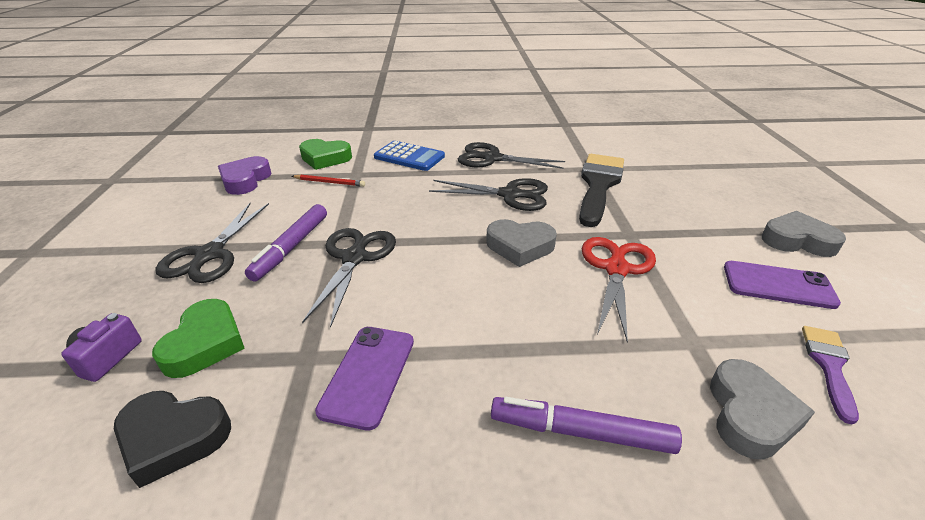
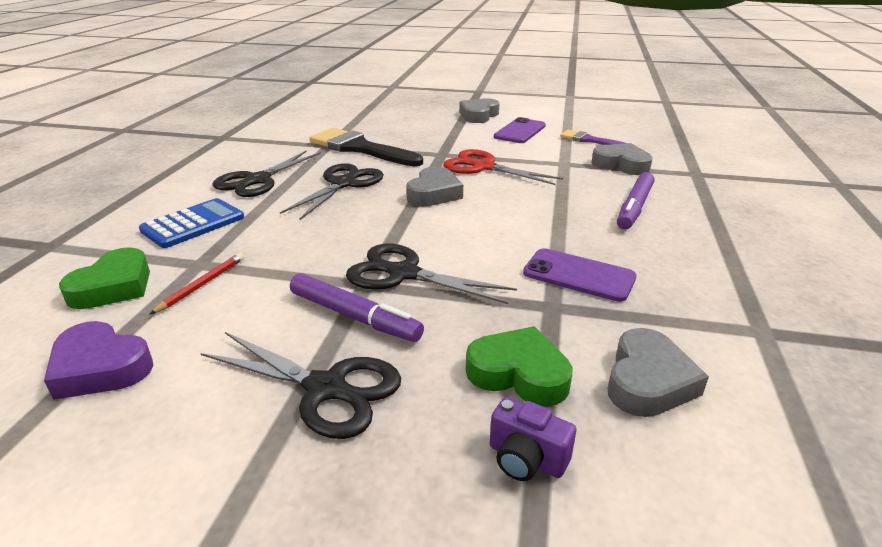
camera: 75 degrees left, 5 degrees down
black heart [114,391,231,488] -> grey heart [608,328,709,417]

